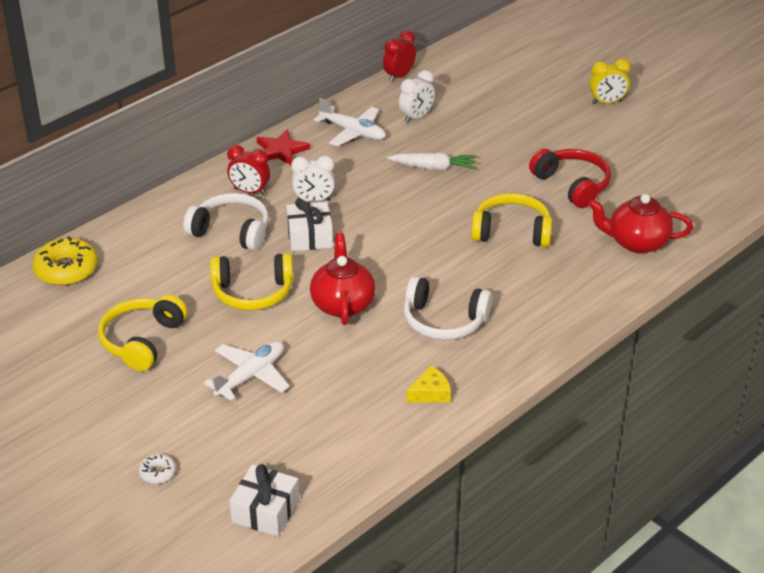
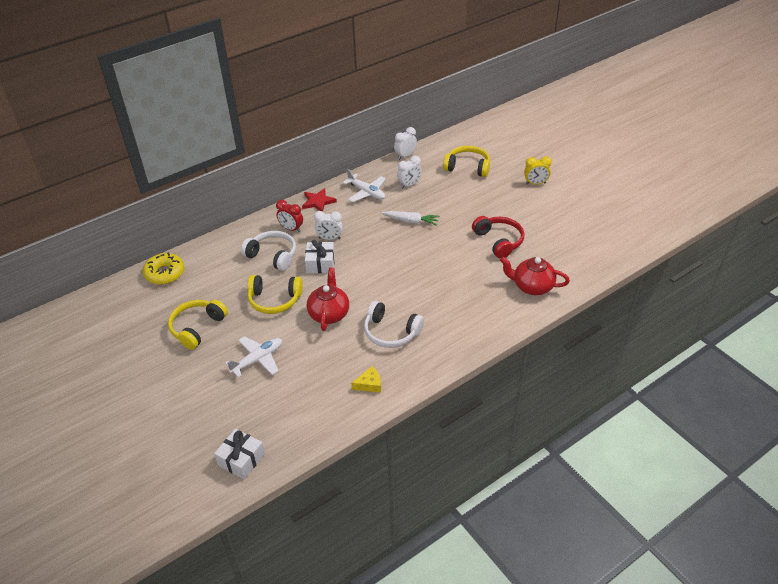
camera: 10 degrees right, 5 degrees up
white donut [139,454,176,484] -> none
red clock [383,30,416,83] -> white clock [394,127,417,160]
yellow headphones [471,193,552,247] -> yellow headphones moved to [443,146,490,177]

